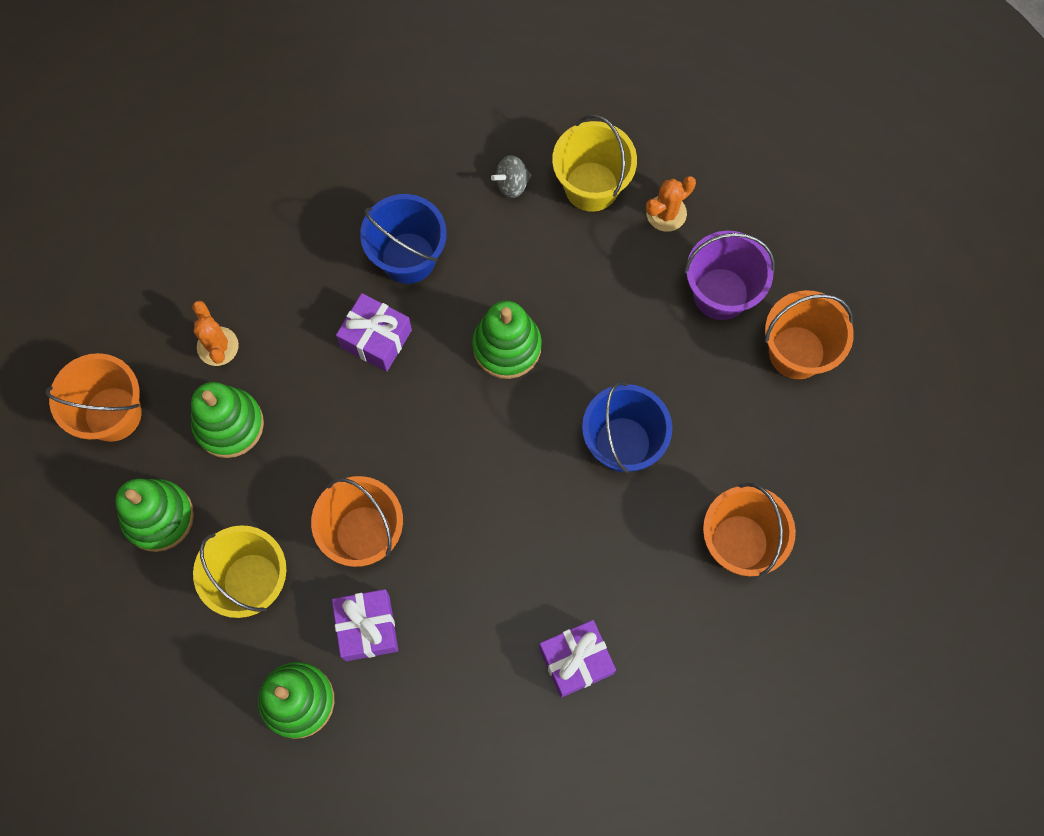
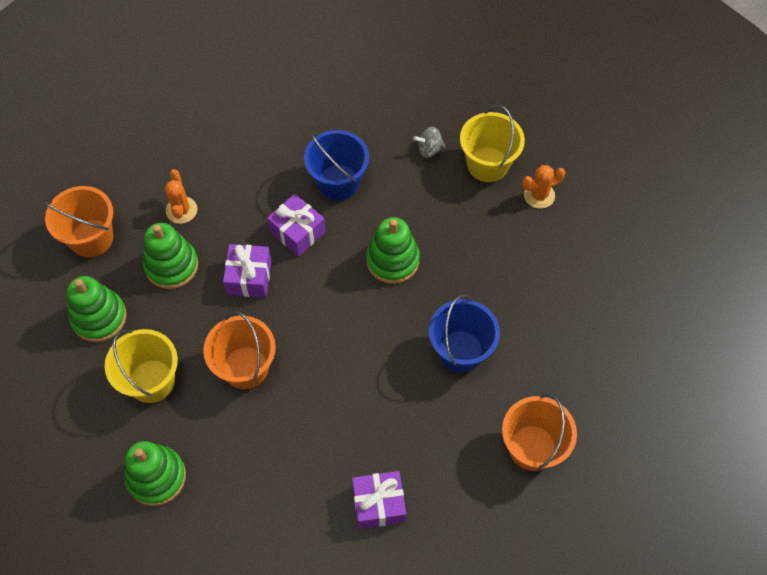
camera: 15 degrees right, 10 degrees down
purple gift [332,589,398,661] -> purple gift moved to [223,244,272,298]
purple bucket [685,231,775,320] -> none
orange bucket [765,290,854,379] -> none

